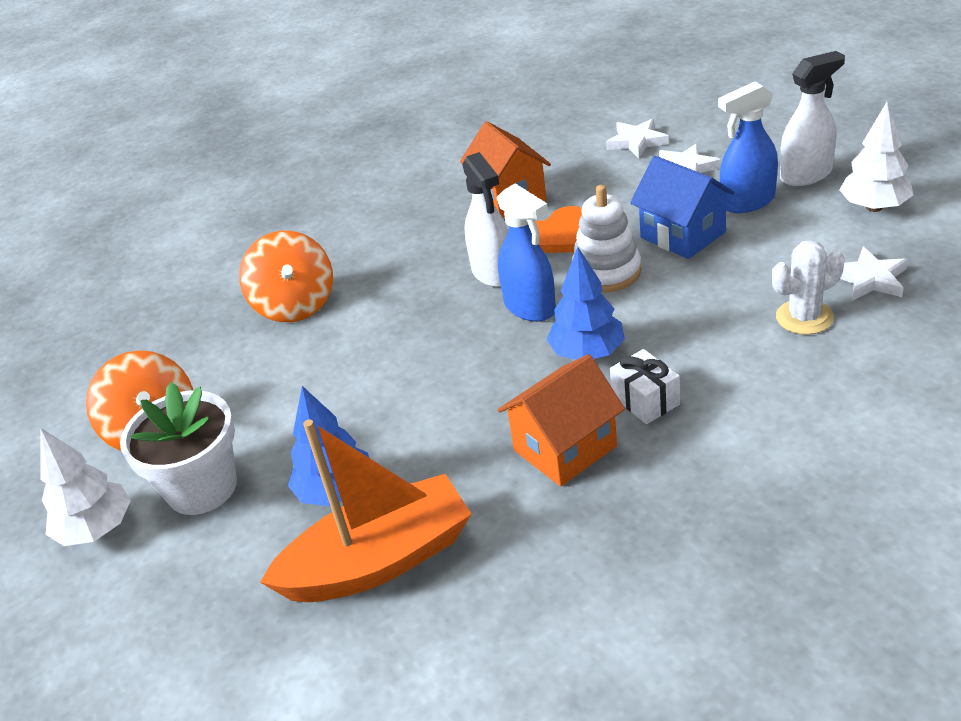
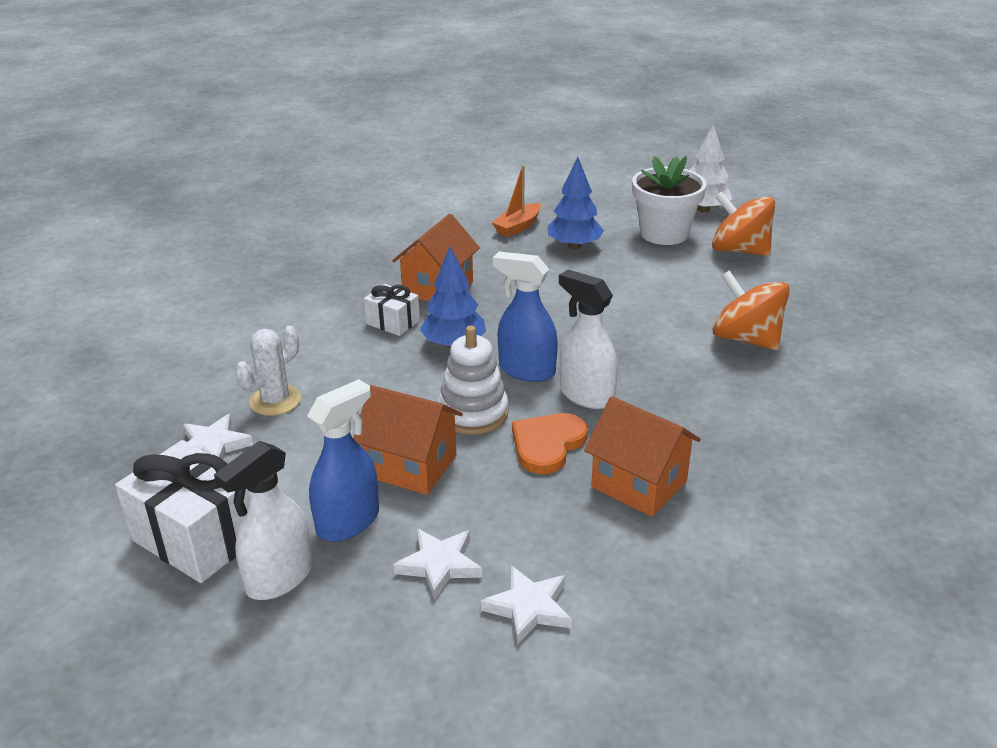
camera: 150 degrees right, 5 degrees down
orange boat [260,419,472,602] -> orange boat [492,165,541,237], size x0.51
blue house [630,156,735,259] -> orange house [353,385,463,495]
white tree [839,102,914,212] -> white gift [115,440,249,583]

